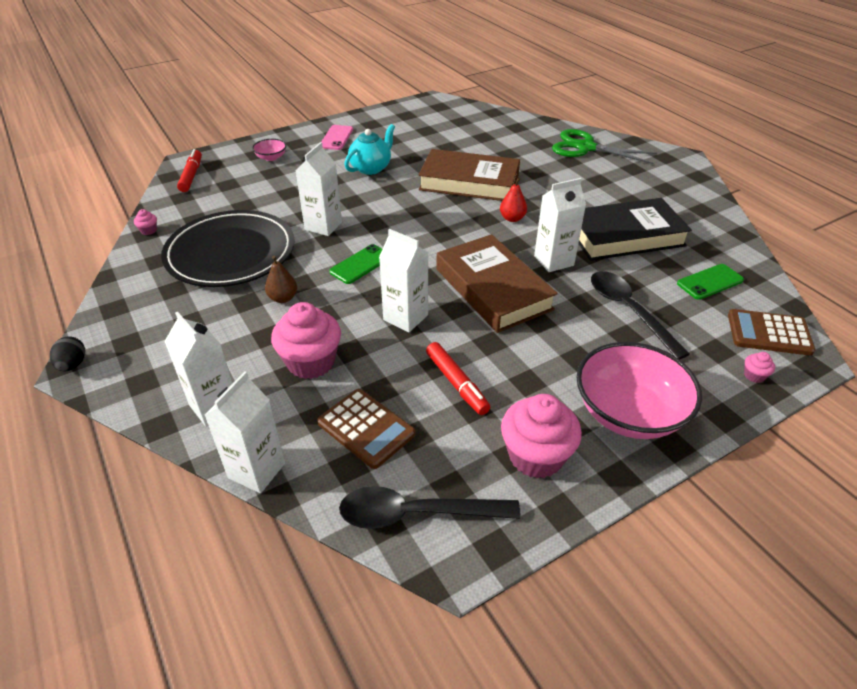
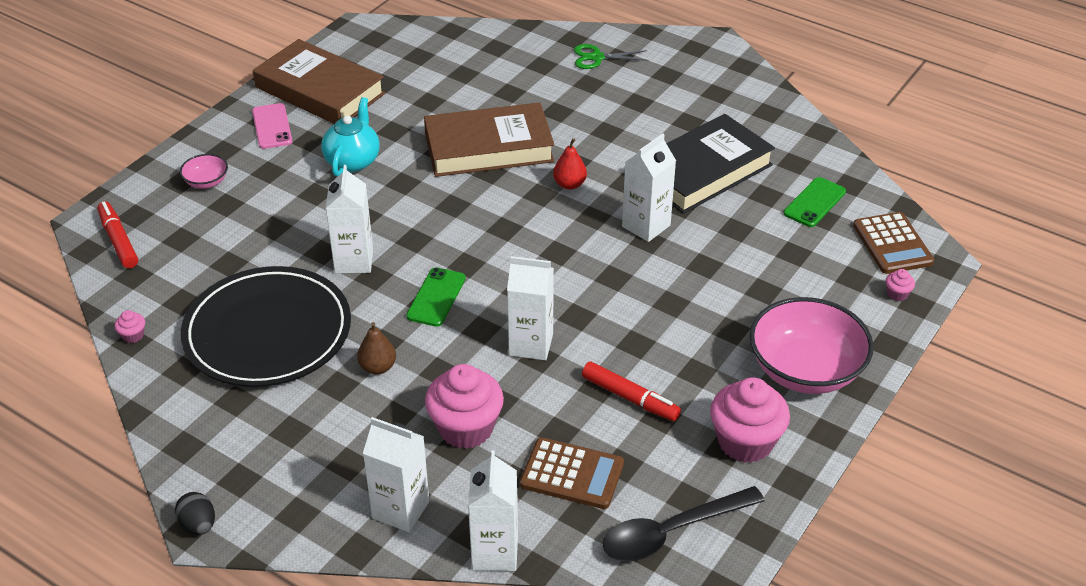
camera: 25 degrees left, 0 degrees up
brown book [436,234,558,333] -> brown book moved to [253,39,385,124]
green scissors [552,129,657,164] -> green scissors [574,44,648,69], size x0.57
black spoon [591,271,690,359] -> none
brown calculator [728,309,816,356] -> brown calculator turned 90 degrees counterclockwise [853,212,934,274]

